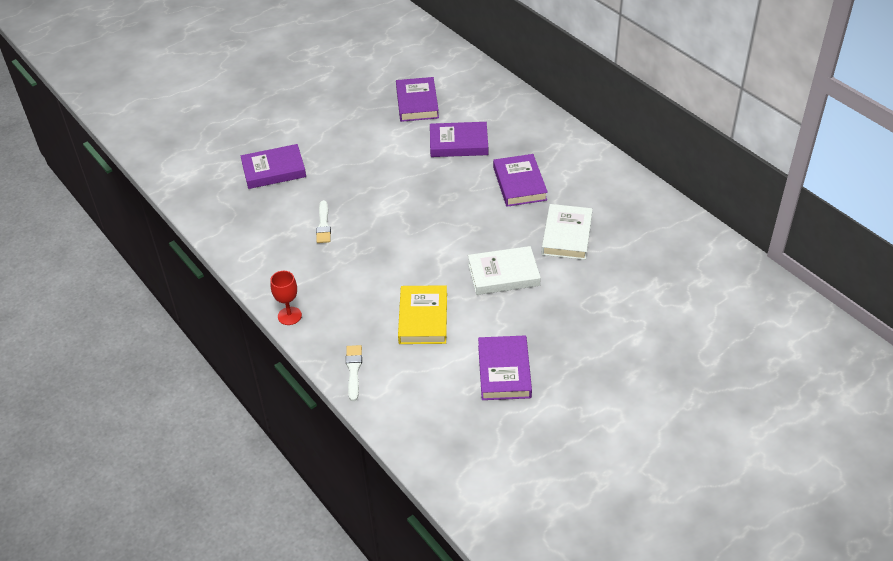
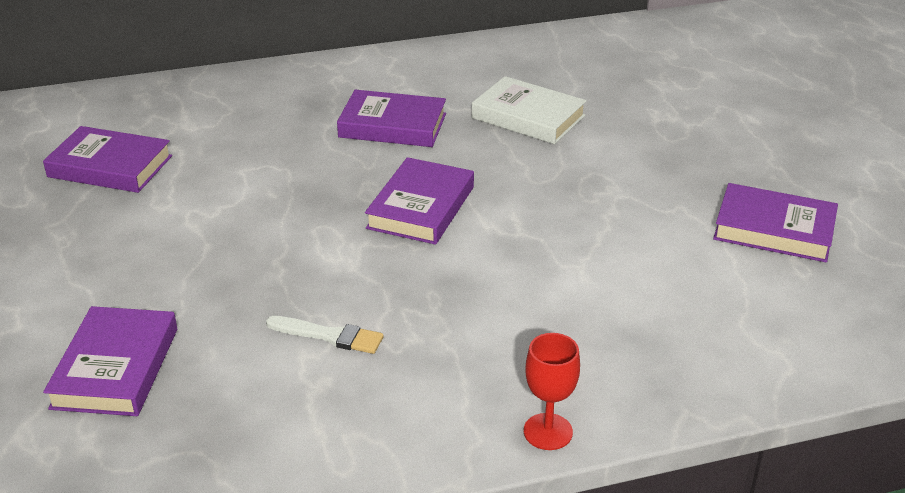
camera: 70 degrees left, 10 degrees down
white brush [346,345,362,401] -> none
yellow book [398,285,447,344] -> none
purple book [430,122,488,157] -> purple book moved to [365,157,474,245]
white book [468,246,541,295] -> none

